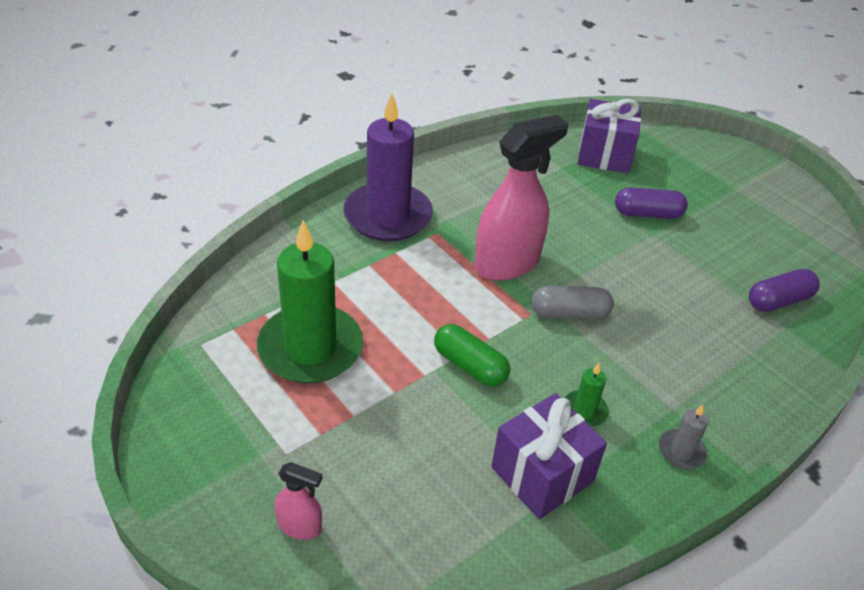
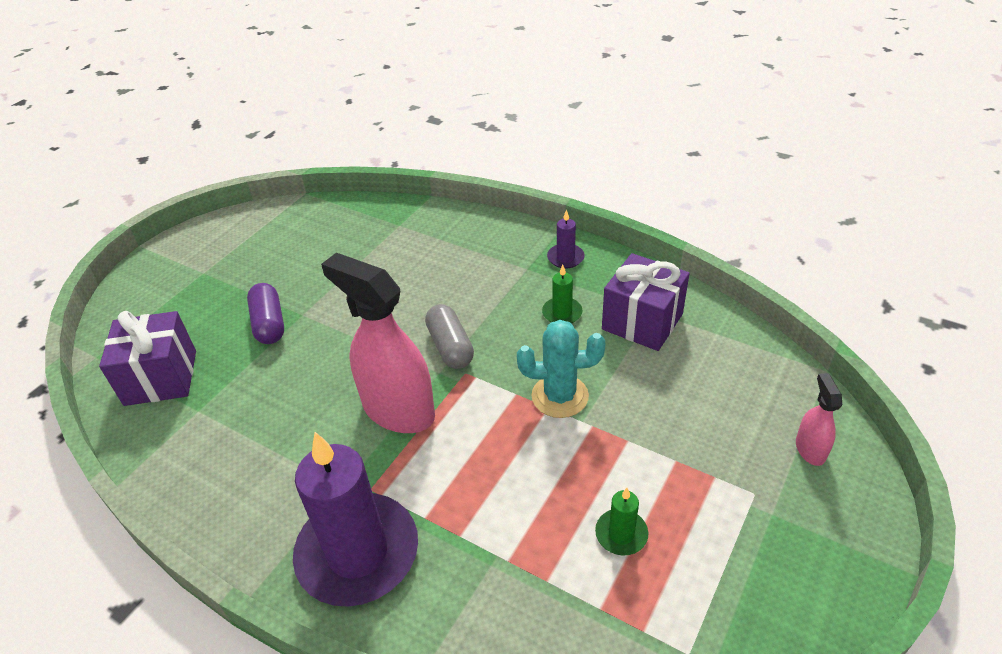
camera: 105 degrees left, 0 degrees up
green candle [257,220,363,383] -> green candle [595,488,648,556], size x0.42
green capsule [434,324,510,387] -> turquoise cactus [517,320,605,418]
grey candle [659,404,709,469] -> purple candle [547,210,585,269]
purple capsule [749,269,820,312] -> none

